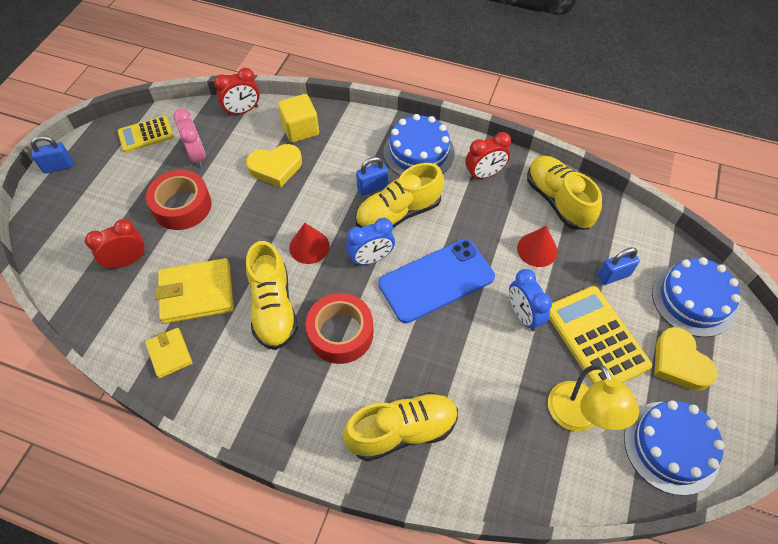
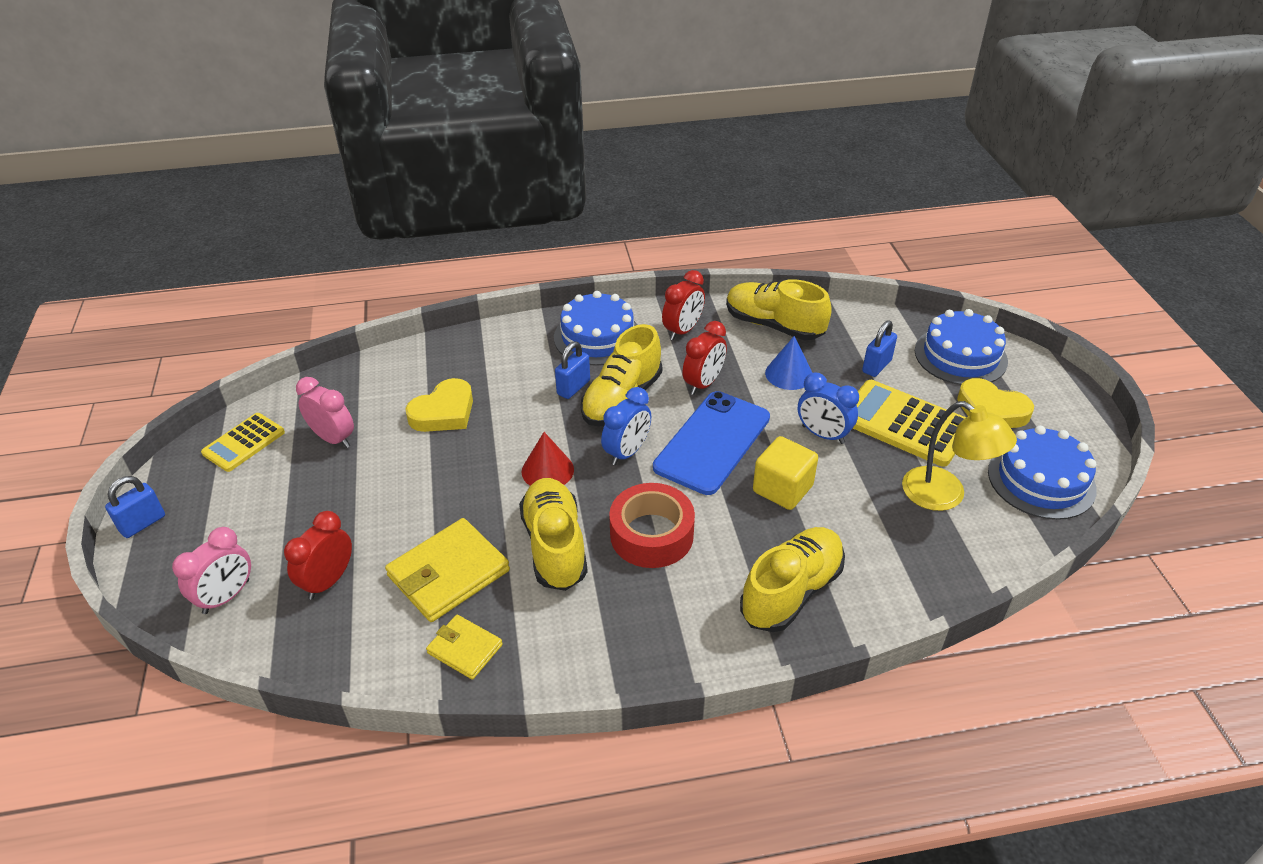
camera: 30 degrees left, 15 degrees down
red tape [146,170,212,230] -> none
red clock [214,68,260,116] -> red clock moved to [682,321,727,395]
yellow shoe [246,241,298,350] -> yellow shoe turned 150 degrees counterclockwise [519,478,588,591]
yellow cube [278,94,319,143] -> yellow cube moved to [753,436,818,510]
red cone [517,226,558,267] -> blue cone [765,336,812,390]
none -> pink clock [172,527,251,614]

